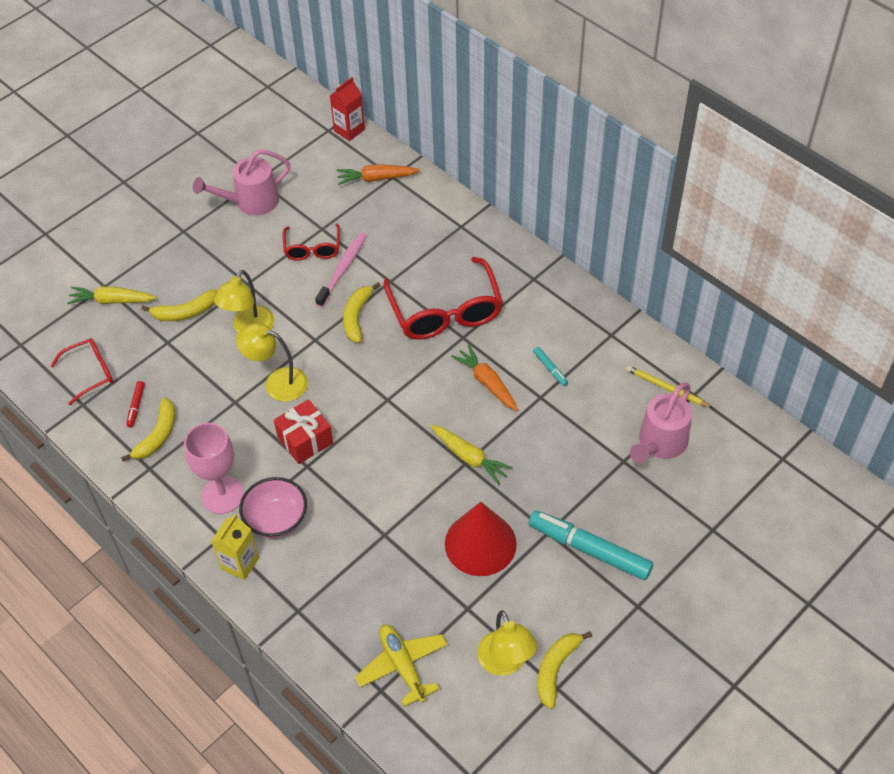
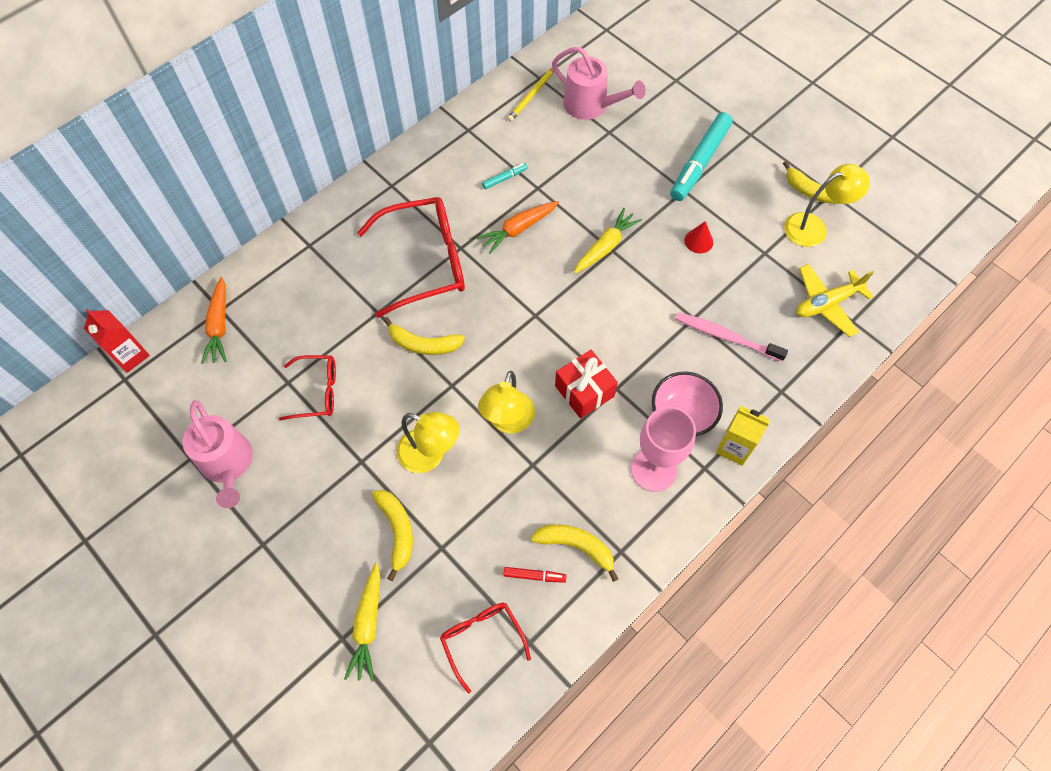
camera: 90 degrees left, 10 degrees up
pink toothbrush [315,232,367,307] -> pink toothbrush moved to [675,312,788,362]
red cone [445,502,517,576] -> red cone [684,221,713,253], size x0.44

